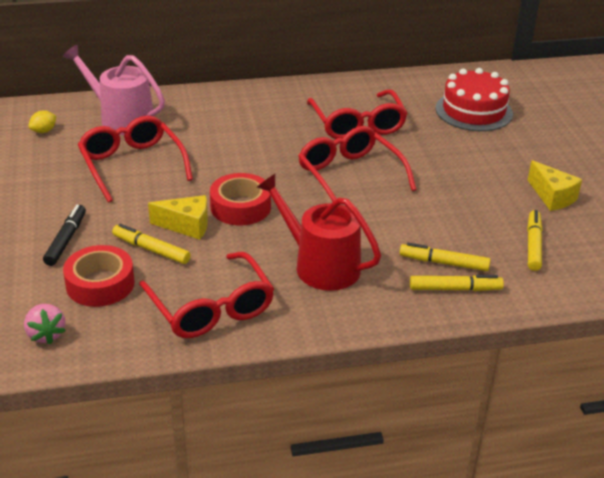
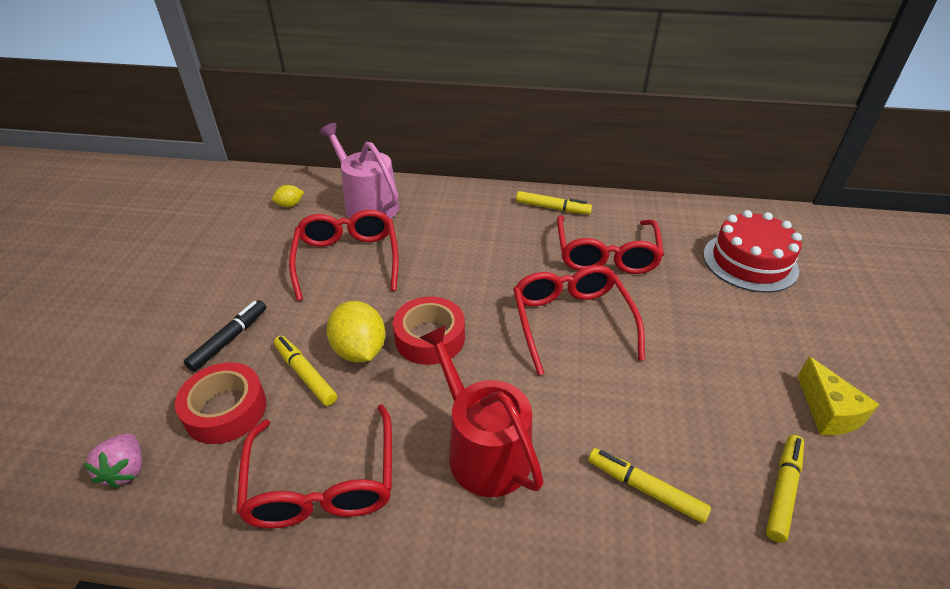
camera: 20 degrees right, 5 degrees up
yellow cheese [148,195,208,240] -> yellow lemon [326,301,385,362]
yellow marker [410,275,504,291] -> yellow marker moved to [516,191,592,214]

